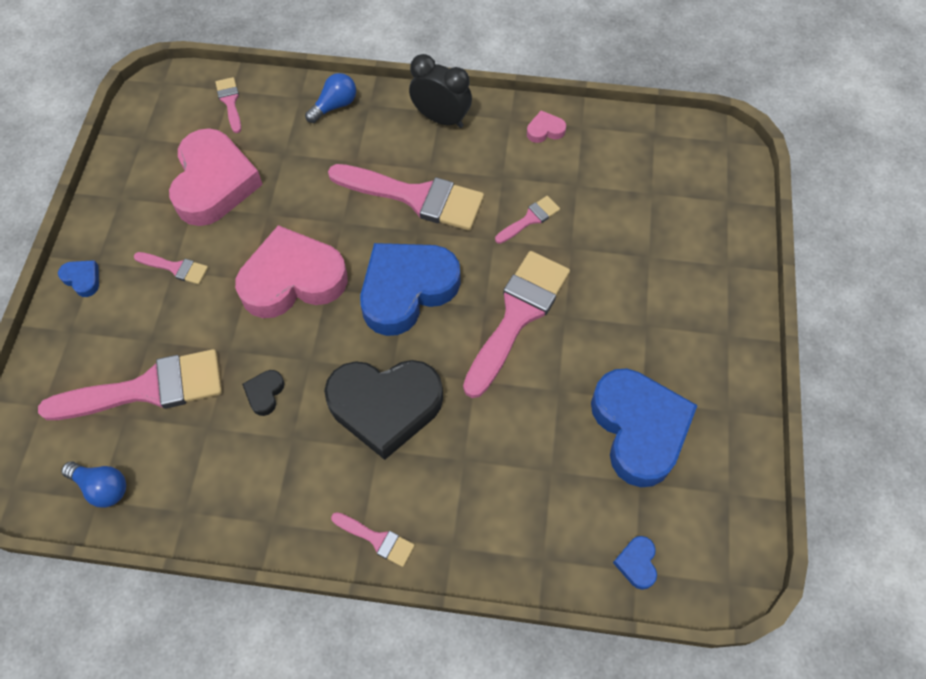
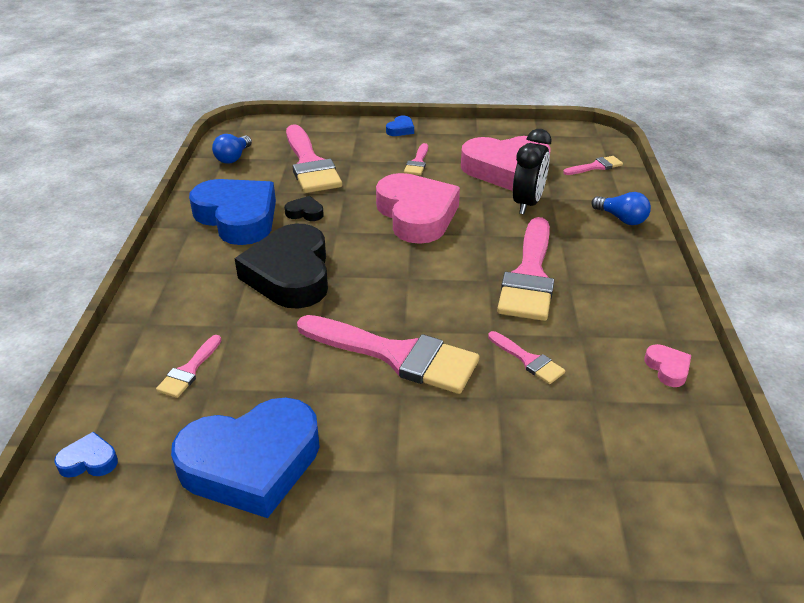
camera: 85 degrees right, 25 degrees down
pink brush [331,512,415,567] -> pink brush moved to [156,335,222,398]
blue heart [360,243,460,336] -> blue heart moved to [189,179,276,245]
black clock [409,54,472,128] -> black clock moved to [513,129,551,214]

